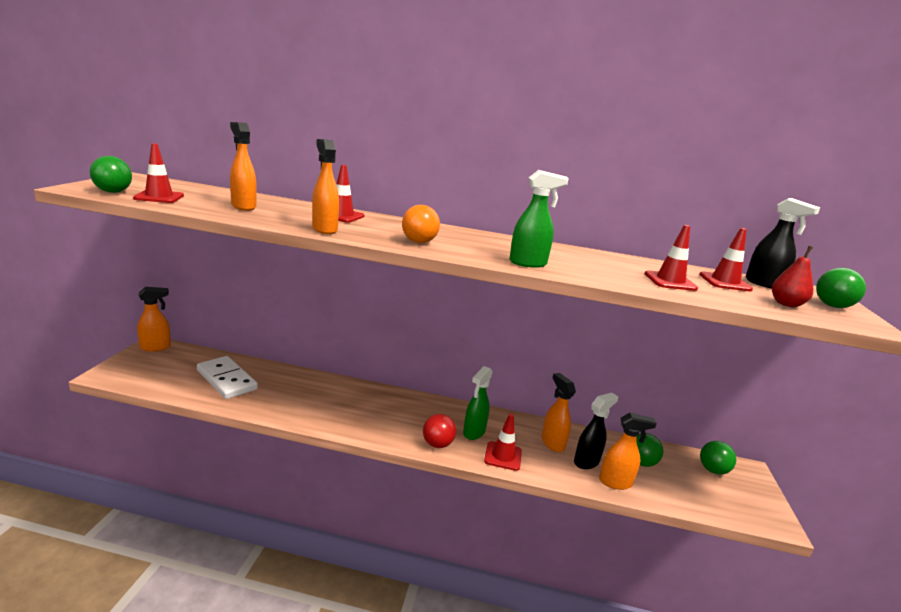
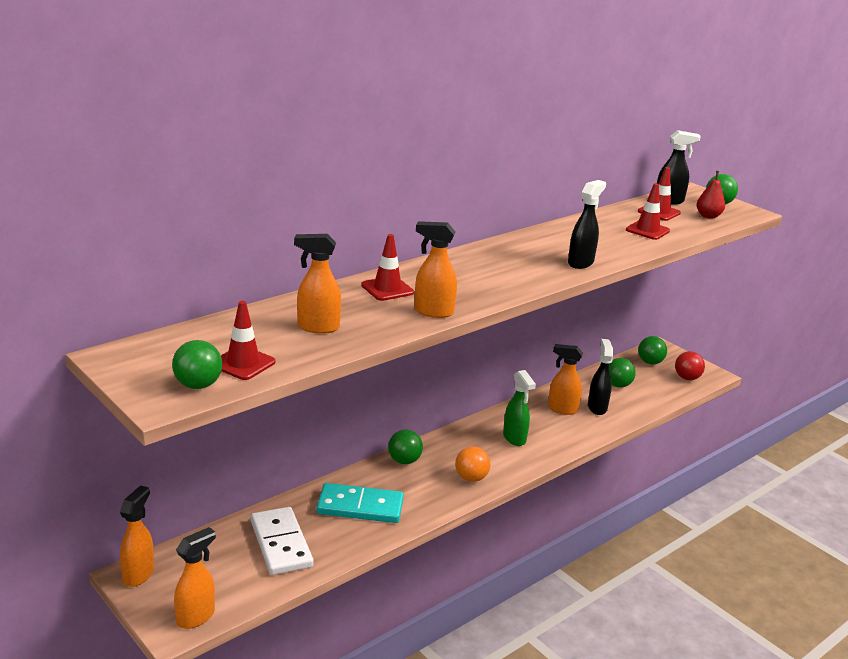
camera: 50 degrees left, 5 degrees up
white domino [197,356,258,399] -> white domino turned 75 degrees clockwise [251,507,314,575]
orange ball [402,205,440,243] -> orange ball moved to [455,446,491,482]
red ball [423,414,456,448] -> red ball moved to [675,351,705,380]
red traffic cone [484,414,522,471] -> none
green spray bottle [509,170,569,268] -> black spray bottle [568,180,606,269]
orange spray bottle [599,413,657,490] -> orange spray bottle moved to [174,527,216,629]
none -> turquoise domino [317,483,404,523]
none -> green ball [388,430,423,464]

